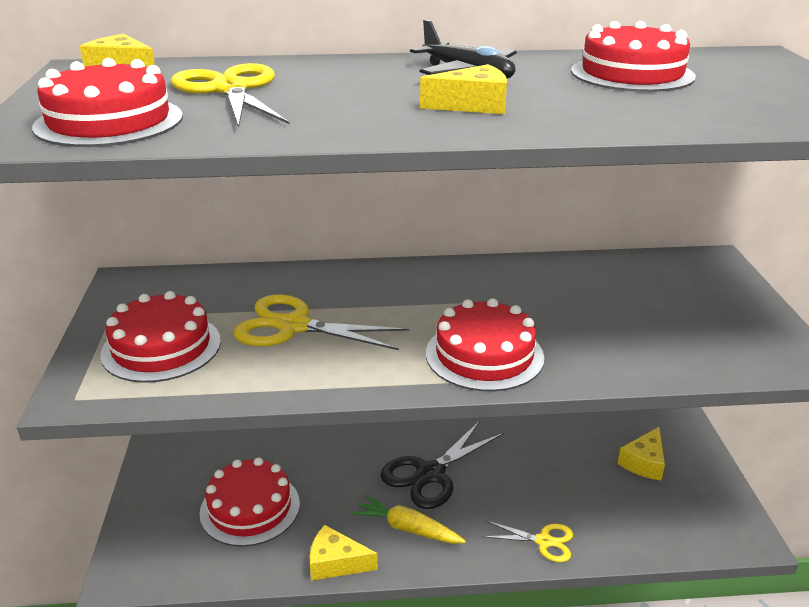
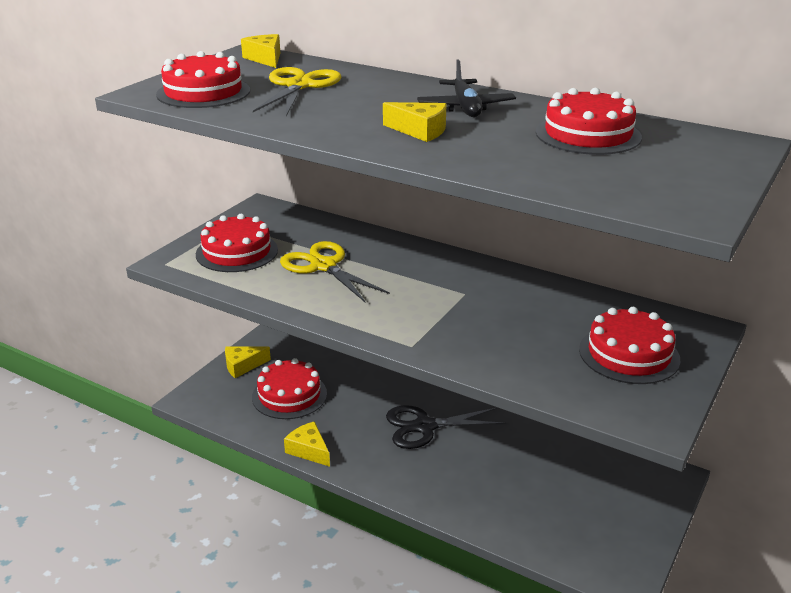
camera: 35 degrees right, 0 degrees up
yellow carrot [352,495,466,544] -> none
red cake [426,298,544,391] -> red cake moved to [579,307,680,384]
yellow scissors [482,520,573,562] -> none
yellow cheese [618,427,665,480] -> yellow cheese moved to [225,346,271,378]

